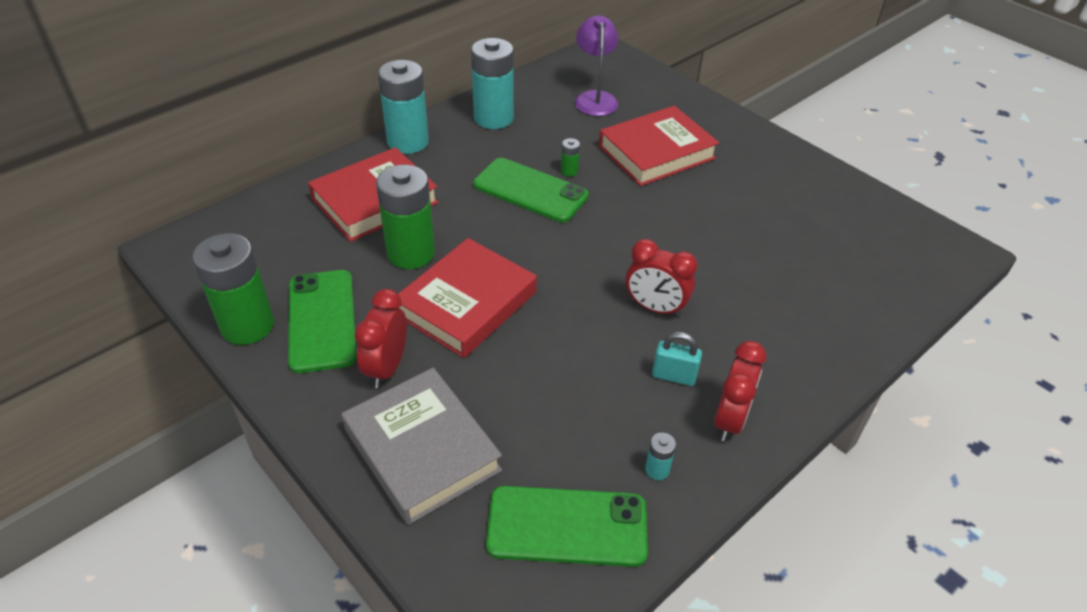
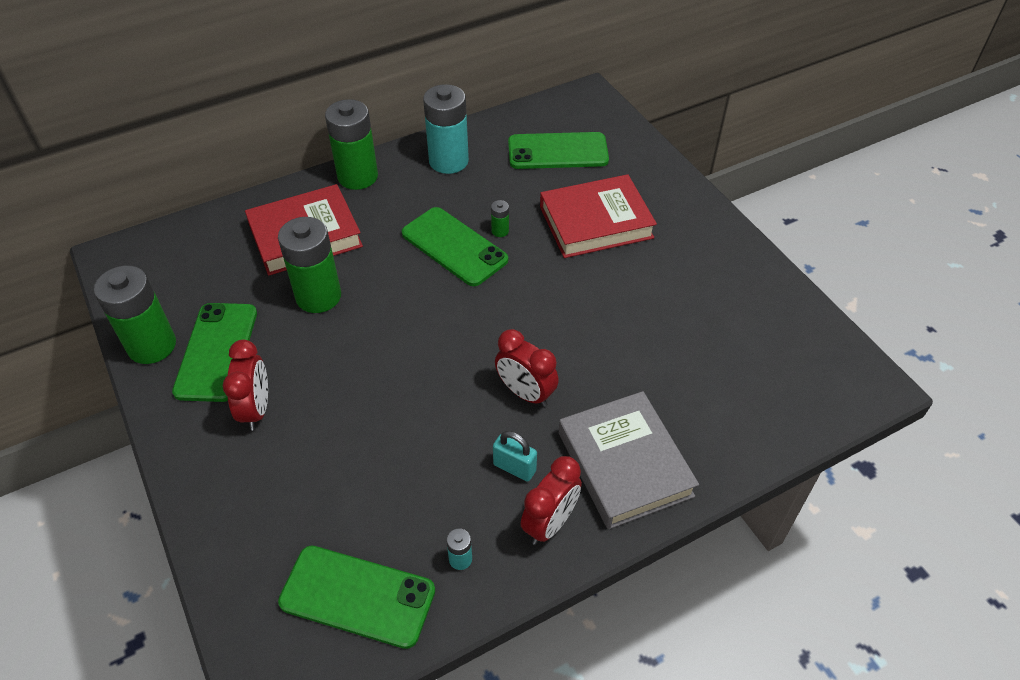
camera: 15 degrees right, 5 degrees up
grey book [342,368,502,525] -> grey book moved to [559,391,699,529]
red clock [355,289,407,388] -> red clock turned 150 degrees clockwise [223,340,268,430]
turquoise battery [378,60,429,154] -> green battery [325,99,378,190]
red book [398,238,537,358] -> none
purple lamp [575,15,618,116] -> green phone [508,132,609,169]

